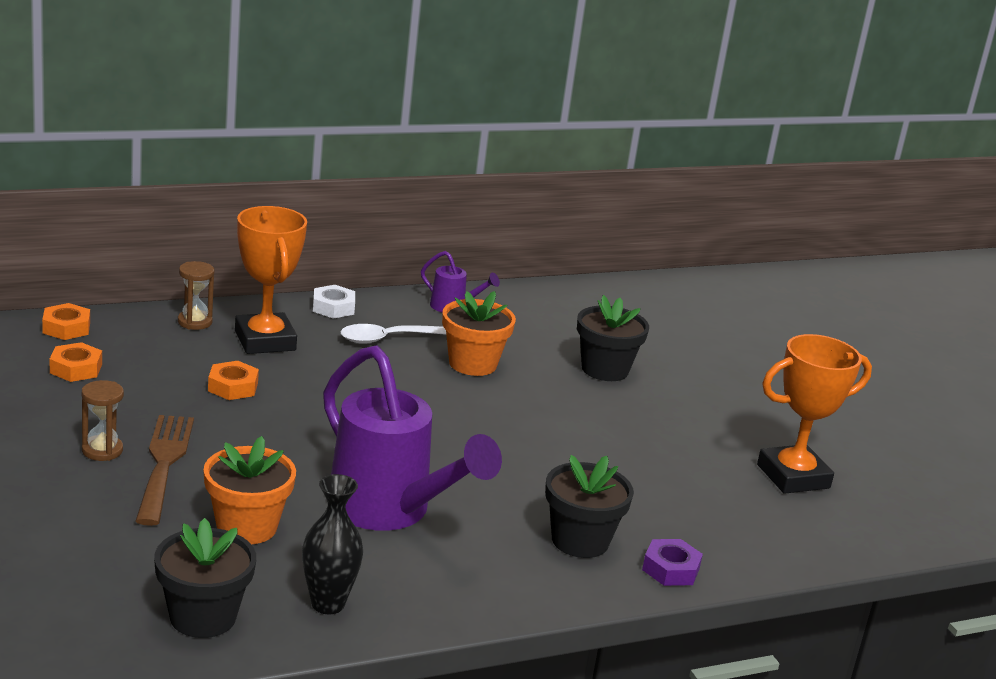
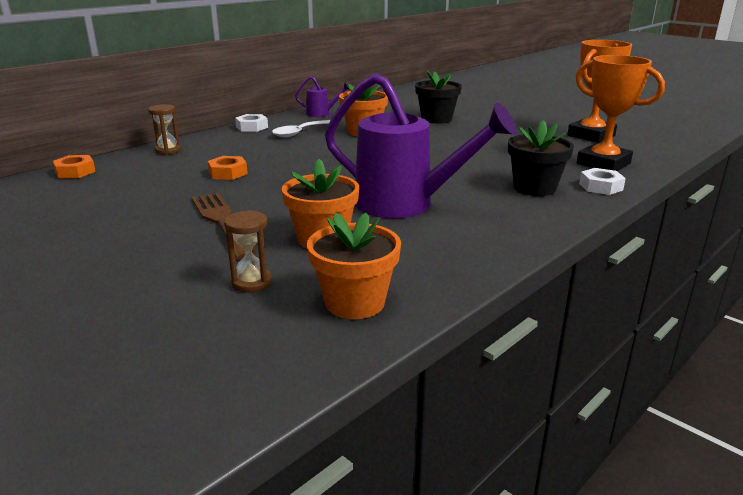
camera: 20 degrees left, 0 degrees up
orange nut [50,342,102,382] -> none
brown hourglass [82,380,124,461] -> brown hourglass moved to [224,210,272,293]
black flower pot [154,518,256,638] -> orange flower pot [307,213,401,319]
orange trophy [235,206,307,354] -> orange trophy moved to [576,55,665,171]
black vase [302,474,363,615] -> none
purple nut [642,539,703,586] -> white nut [579,168,626,195]

